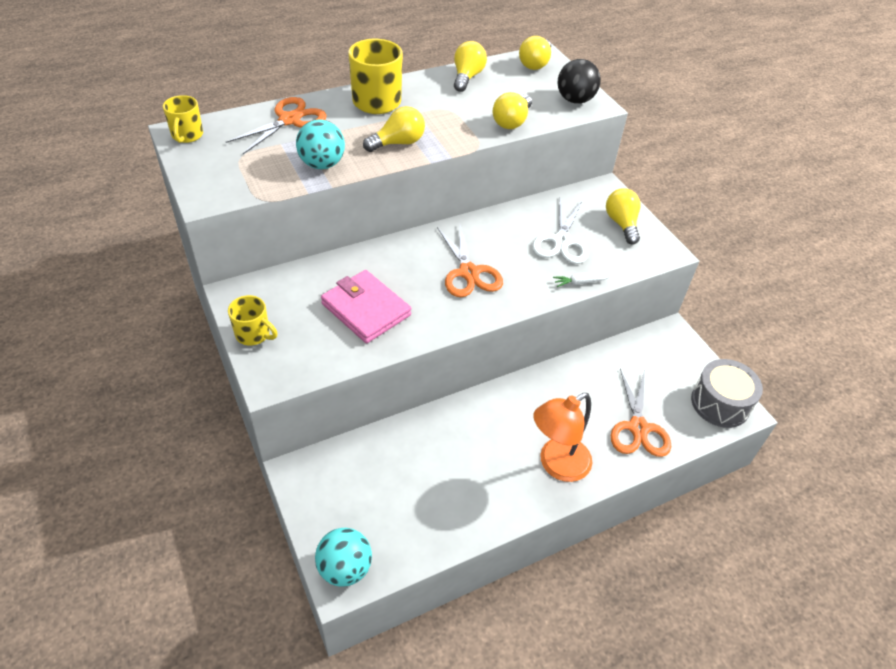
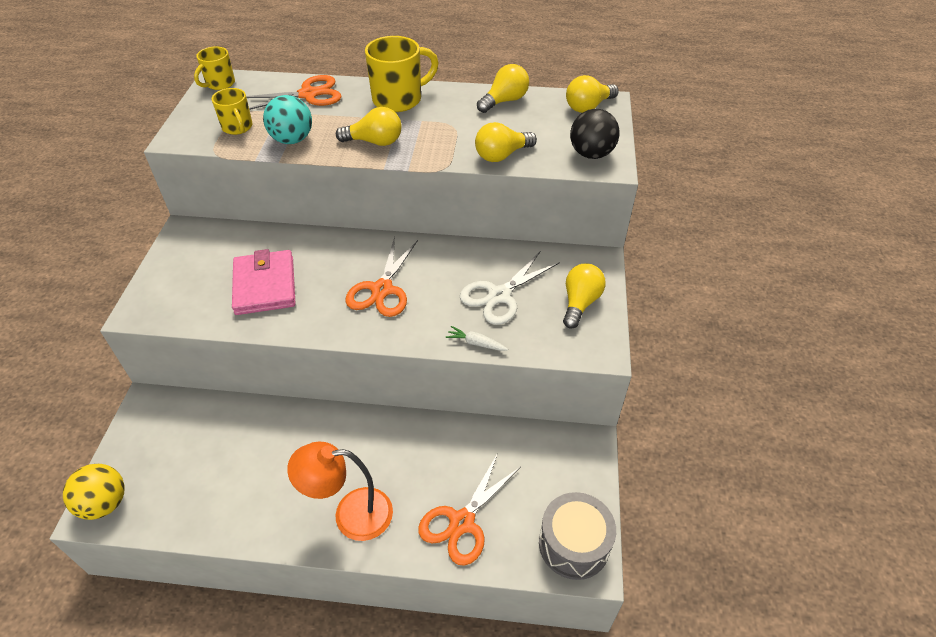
camera: 35 degrees right, 0 degrees up
yellow mug [228,295,278,346] -> yellow mug moved to [212,88,253,135]
turquoise ball [315,528,372,587] -> yellow ball [63,464,125,520]

